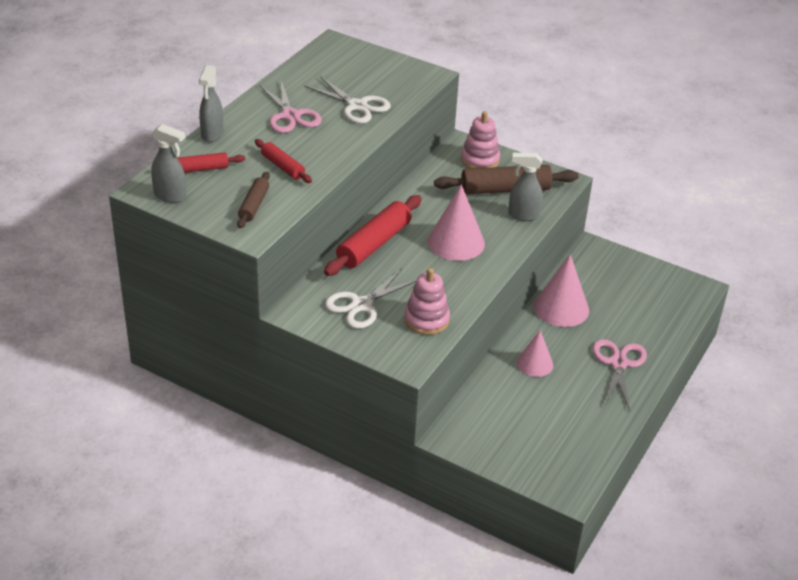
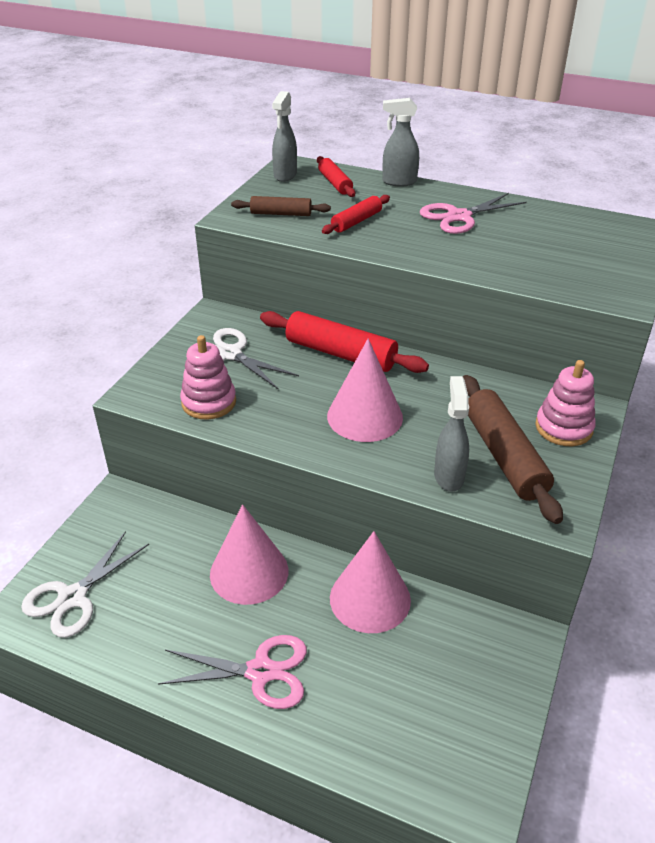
camera: 85 degrees right, 0 degrees up
white scissors [304,76,391,124] -> white scissors moved to [21,531,149,638]
pink cone [517,330,553,377] -> pink cone [210,504,288,605], size x1.58

